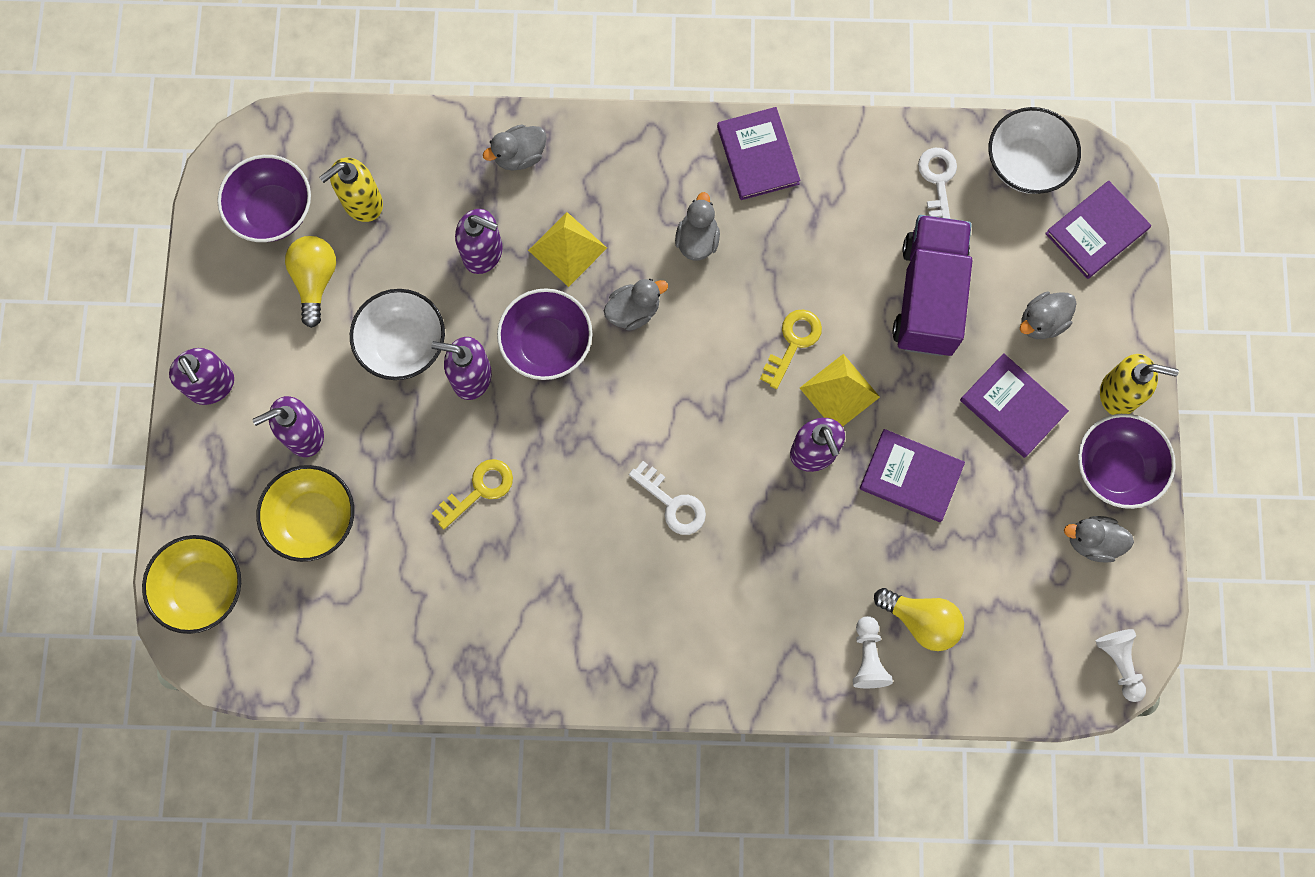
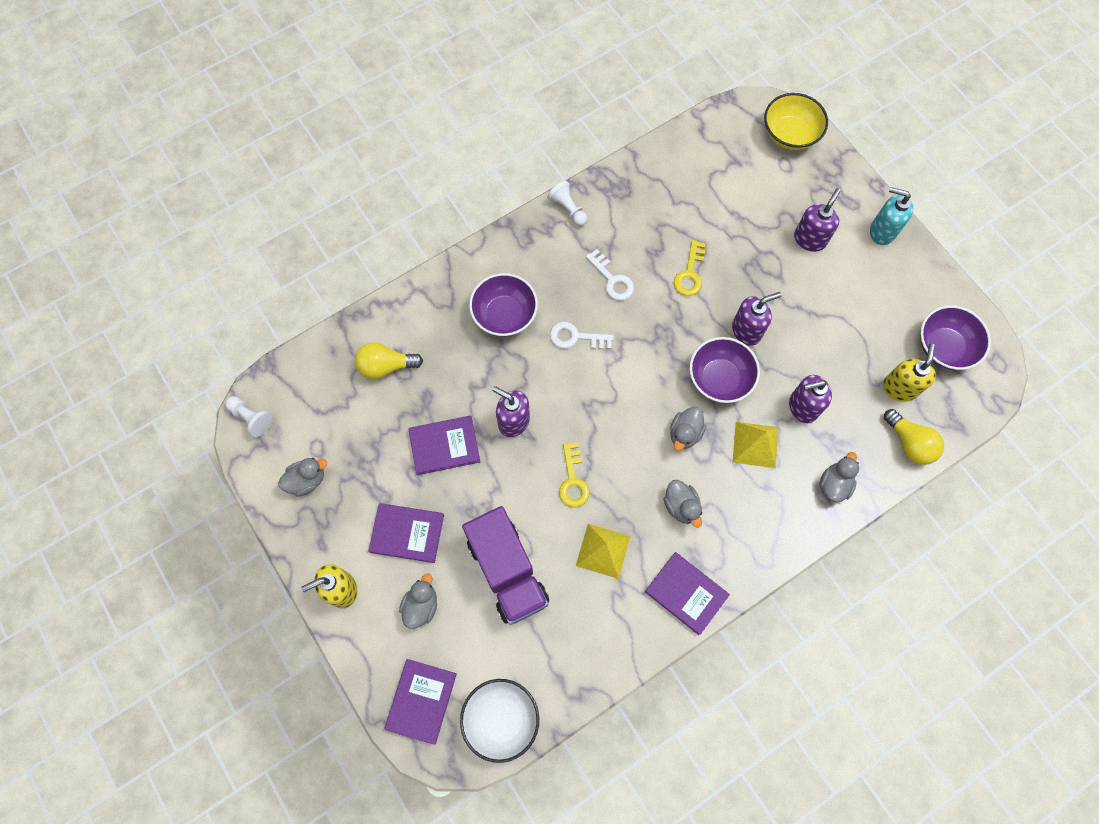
camera: 145 degrees right, 5 degrees down
purple soap dispenser [169,348,234,405] -> turquoise soap dispenser [870,187,913,245]
yellow bowl [256,465,354,562] -> none
yellow light bulb [285,236,336,328] -> yellow light bulb moved to [884,409,944,465]
white bowl [350,289,445,380] -> none
yellow pyramid [800,354,880,427] -> yellow pyramid moved to [576,524,630,579]
white pawn [853,616,893,688] -> white pawn moved to [547,181,587,226]
white key [918,148,957,219] -> white key moved to [586,249,634,301]
purple bowl [1078,414,1176,509] -> purple bowl moved to [469,273,538,336]

